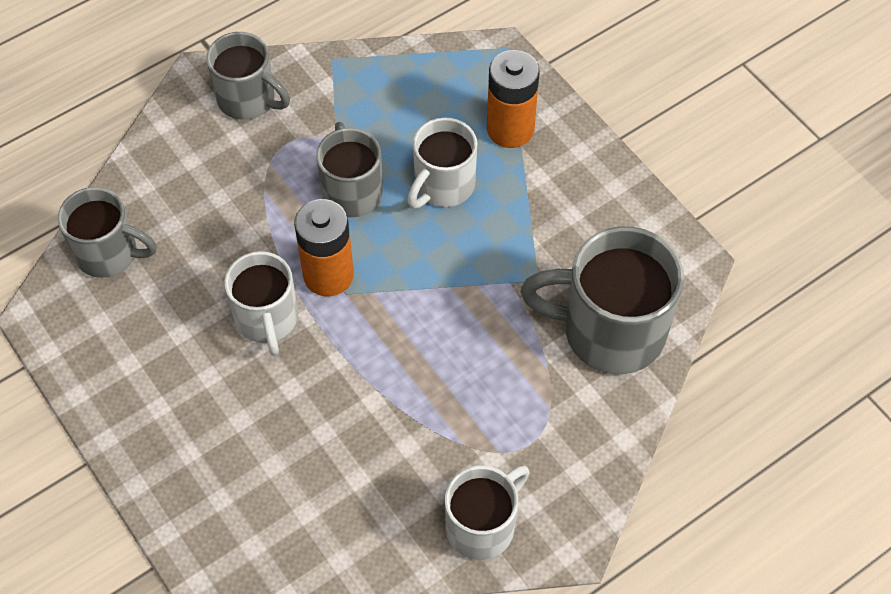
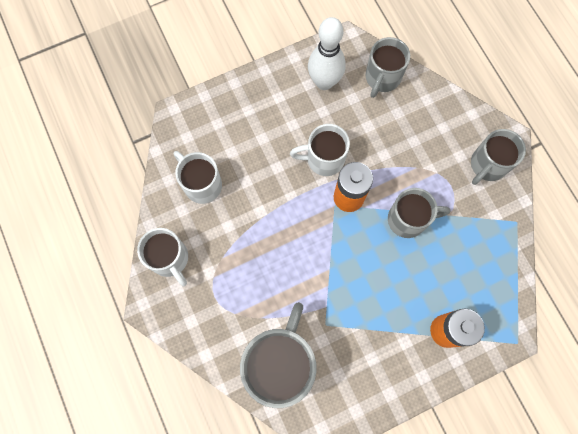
camera: 100 degrees right, 15 degrees up
white mug [407,117,477,209] -> white mug moved to [174,151,222,204]
none -> white bowling pin [308,17,346,90]

